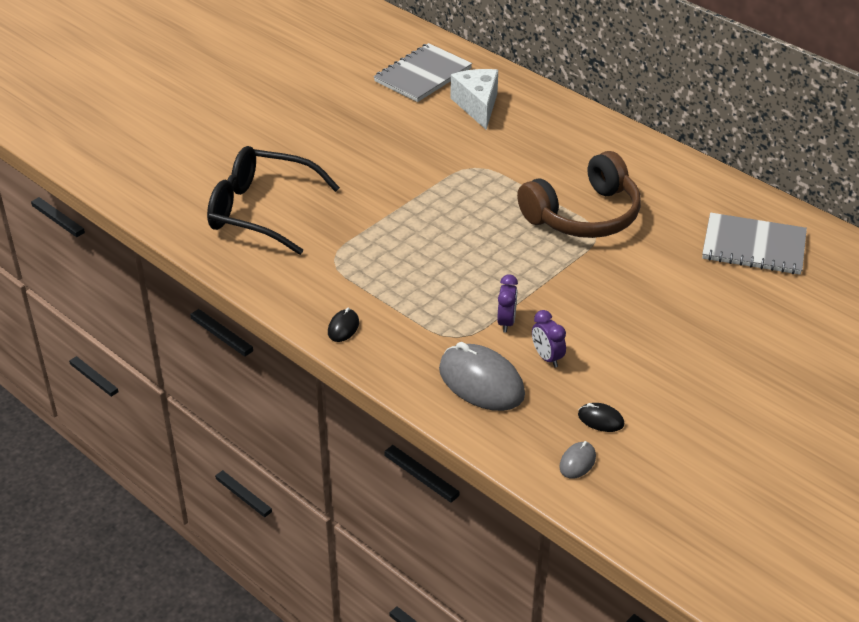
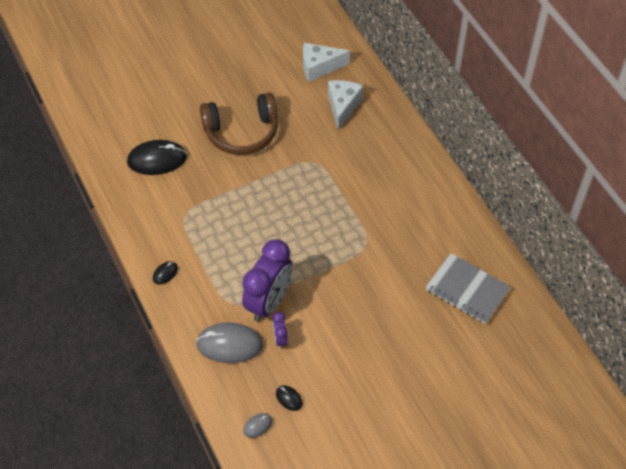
camera: 20 degrees right, 15 degrees up
black glasses [207,146,340,255] -> black mouse [127,140,187,175]
grey notebook [374,43,472,102] -> white cheese [303,43,350,82]
grey mouse [439,342,525,411] -> grey mouse turned 60 degrees counterclockwise [196,323,263,363]
purple clock [497,274,518,333] -> purple clock [242,239,292,322], size x2.29
brown headphones [517,151,641,238] -> brown headphones moved to [200,92,278,155]

